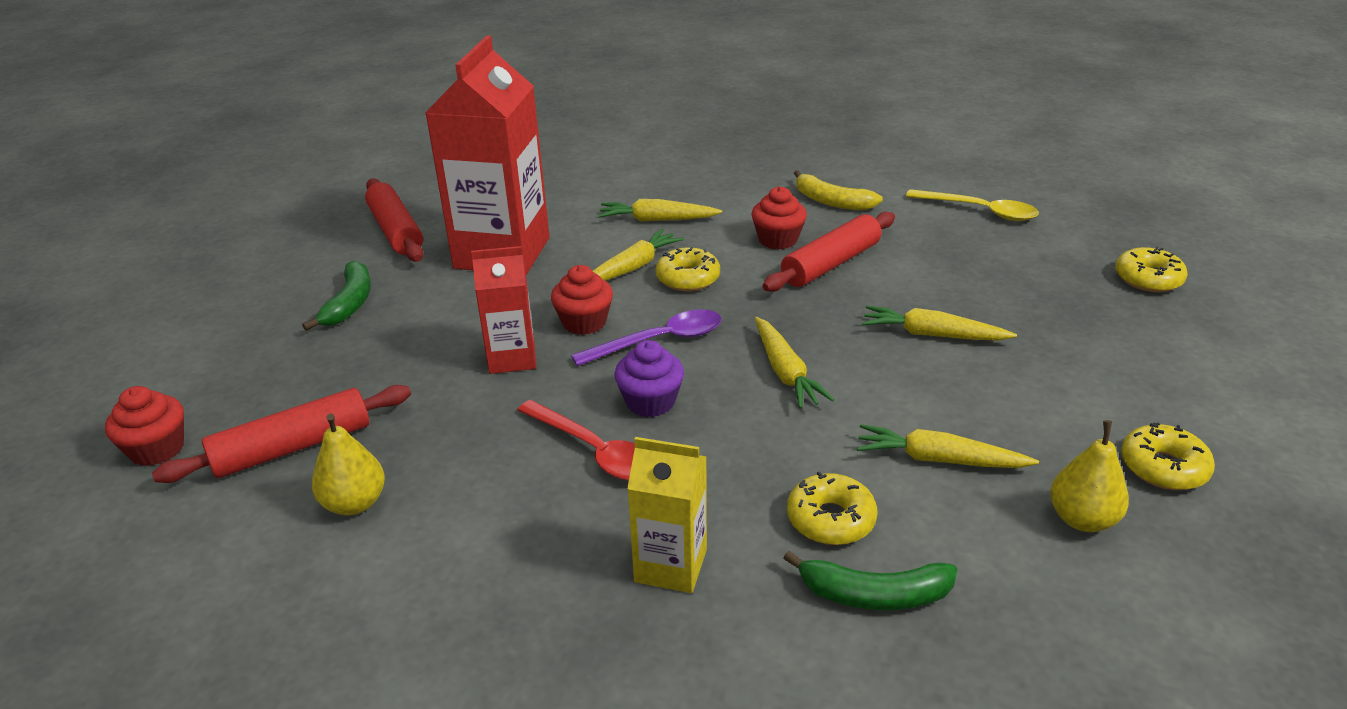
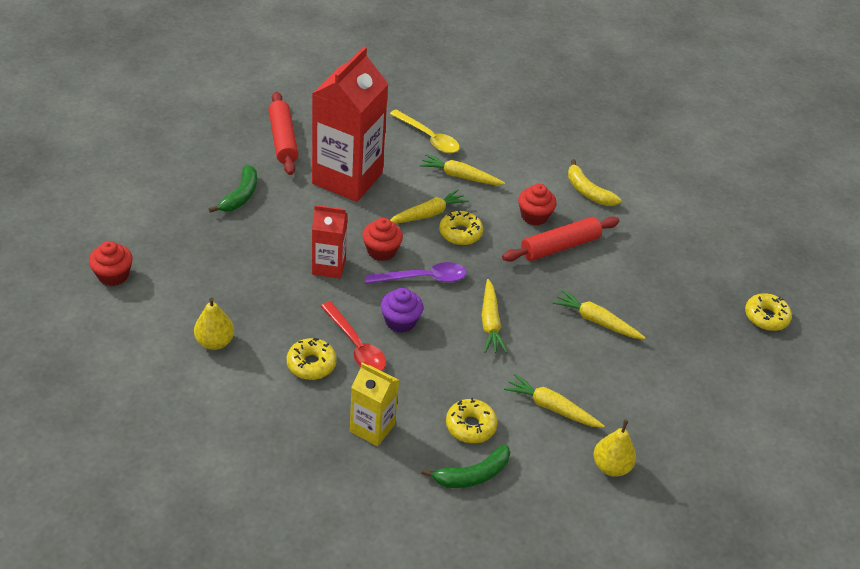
camera: 10 degrees right, 10 degrees up
red rolling pin [152,385,411,483] -> none
green banana [783,551,957,610] -> green banana turned 45 degrees counterclockwise [421,445,511,488]
yellow spoon [906,189,1039,221] -> yellow spoon moved to [390,110,460,153]
yellow donut [1121,422,1215,490] -> yellow donut moved to [287,338,337,380]

